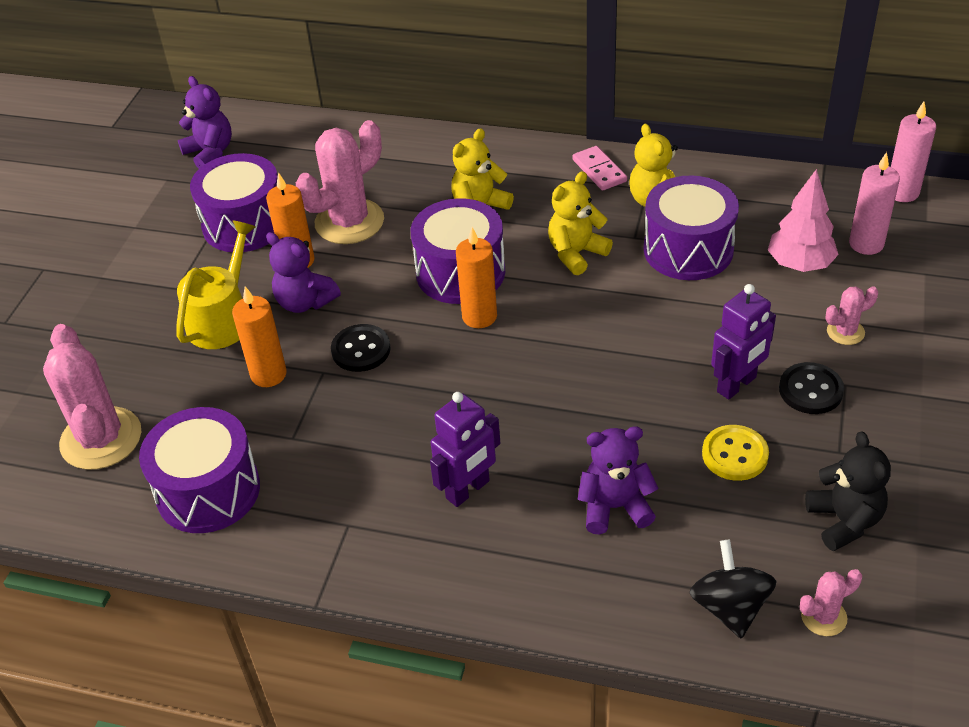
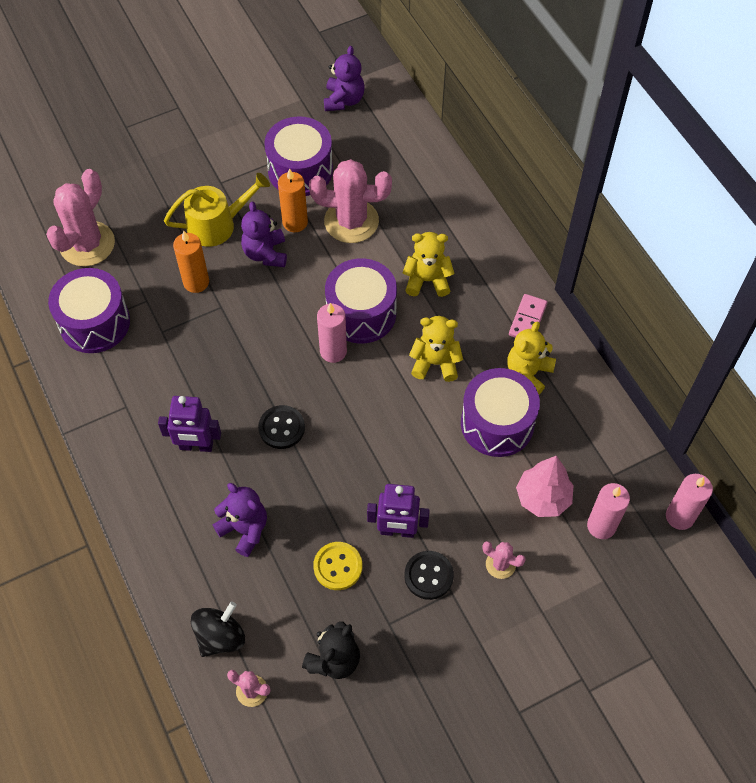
camera: 45 degrees right, 15 degrees up
black button [331,324,391,372] -> black button moved to [258,405,305,449]
orange candle [456,227,497,328] -> pink candle [317,303,347,363]

